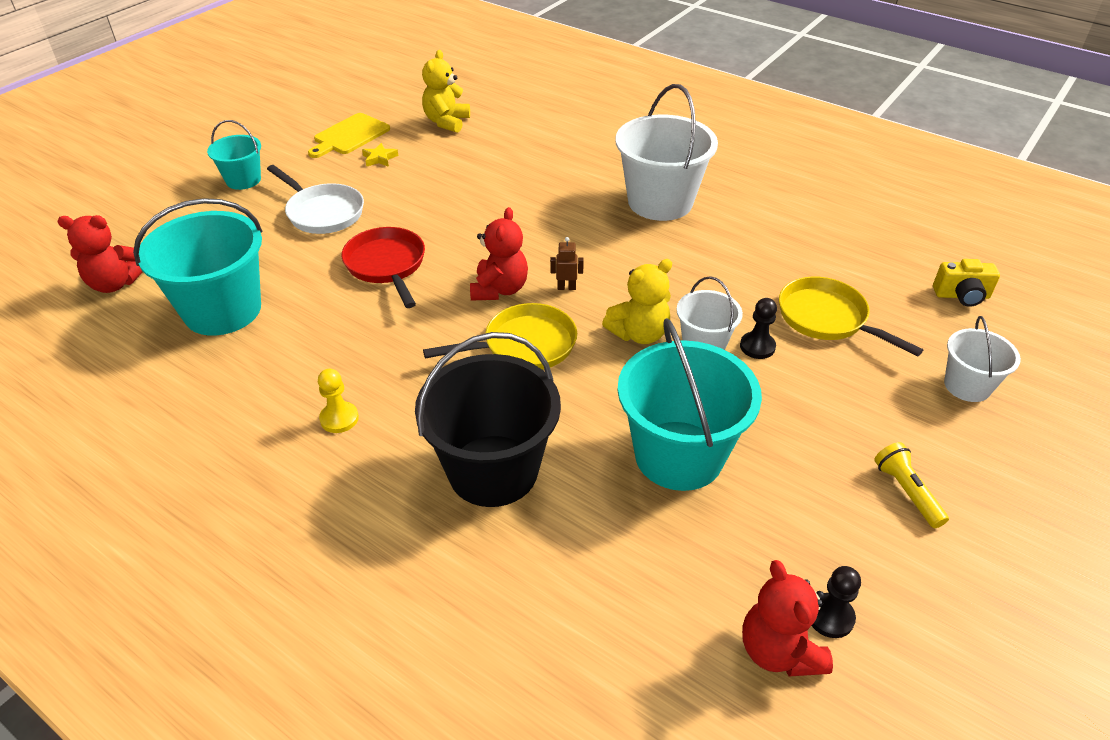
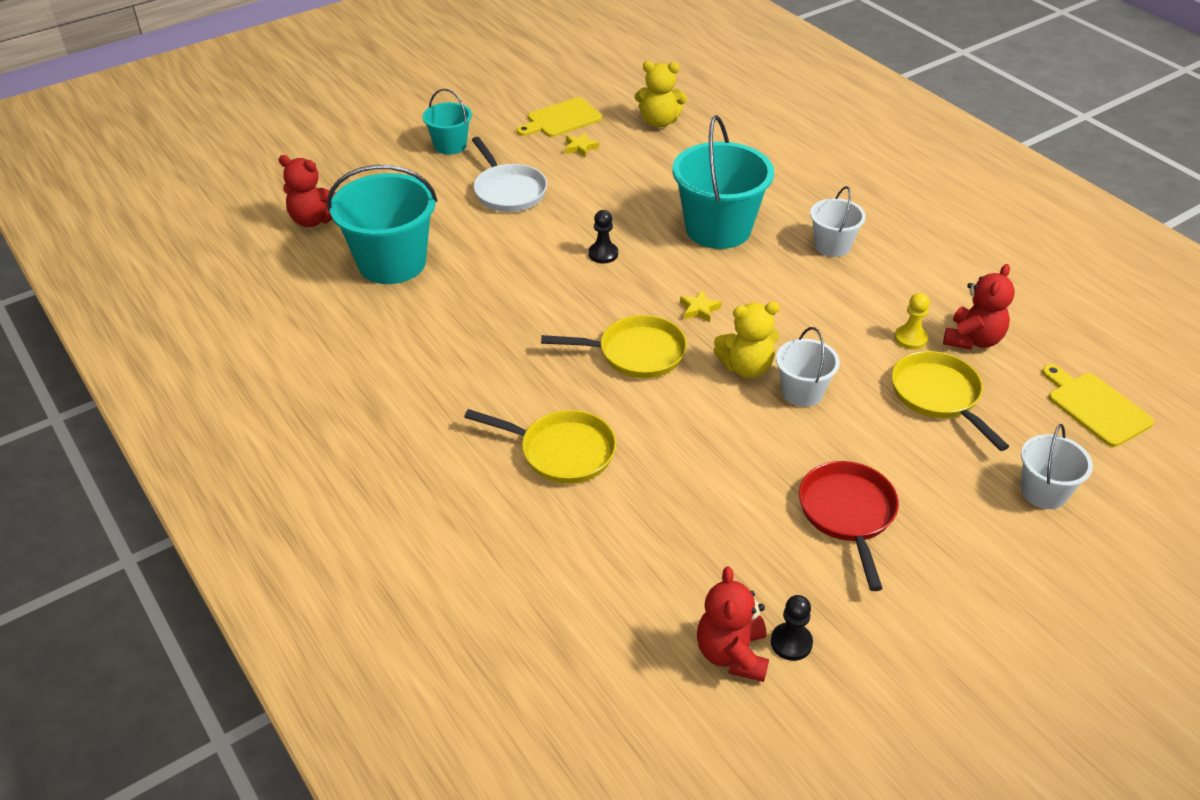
camera: 20 degrees right, 0 degrees up
yellow pawn [318,369,359,433] -> yellow pawn moved to [894,293,930,350]
red pan [341,227,425,308] -> red pan moved to [799,461,899,591]
black bucket [415,332,561,507] -> yellow pan [464,409,616,484]
yellow teddy bear [422,50,470,133] -> yellow teddy bear turned 120 degrees counterclockwise [635,61,687,128]
red teddy bear [470,207,528,300] -> red teddy bear moved to [943,264,1015,350]
brown robot [550,237,584,290] -> yellow star [680,291,722,323]
white bucket [615,84,718,221] -> white bucket [810,186,866,257], size x0.54
turquoise bucket [617,318,762,491] -> turquoise bucket moved to [672,115,774,249]
black pawn [740,298,777,359] -> black pawn moved to [588,210,618,263]
yellow flashlight [874,442,949,528] -> none
yellow camera [933,259,1000,307] -> yellow cutting board [1042,364,1154,447]

